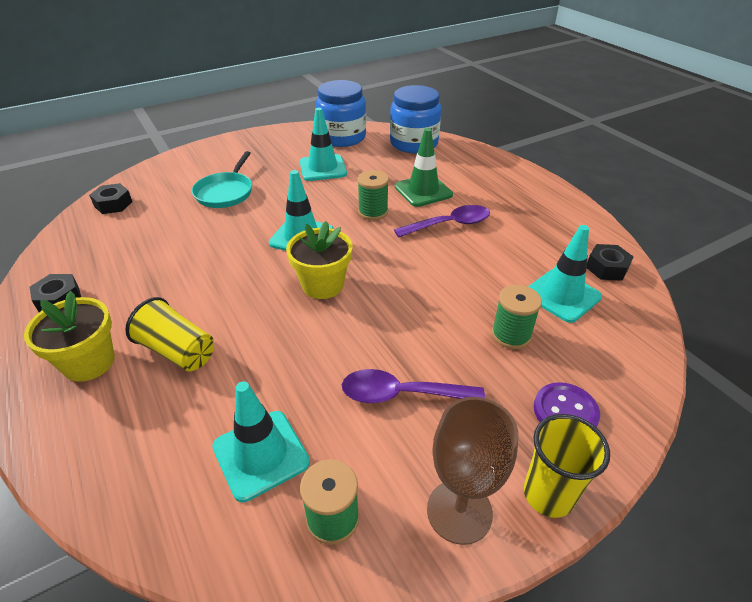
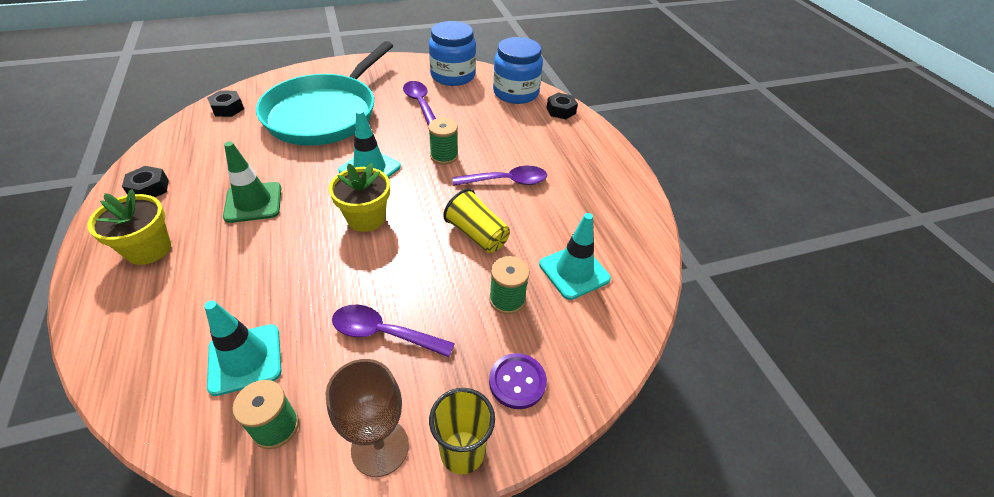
camera: 10 degrees right, 5 degrees up
yellow cup [125,297,214,372] -> yellow cup moved to [443,189,510,253]
turquoise pan [192,151,252,208] -> turquoise pan [256,41,393,146], size x2.08
turquoise traffic cone [300,108,347,181] -> purple spoon [403,81,436,125]
green traffic cone [395,128,453,207] -> green traffic cone moved to [223,141,281,223]
black nut [587,244,634,281] -> black nut moved to [547,93,578,119]

